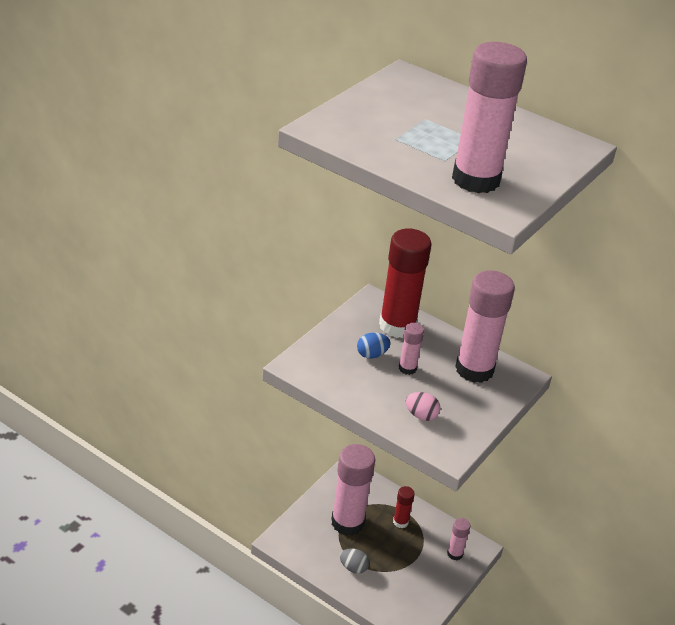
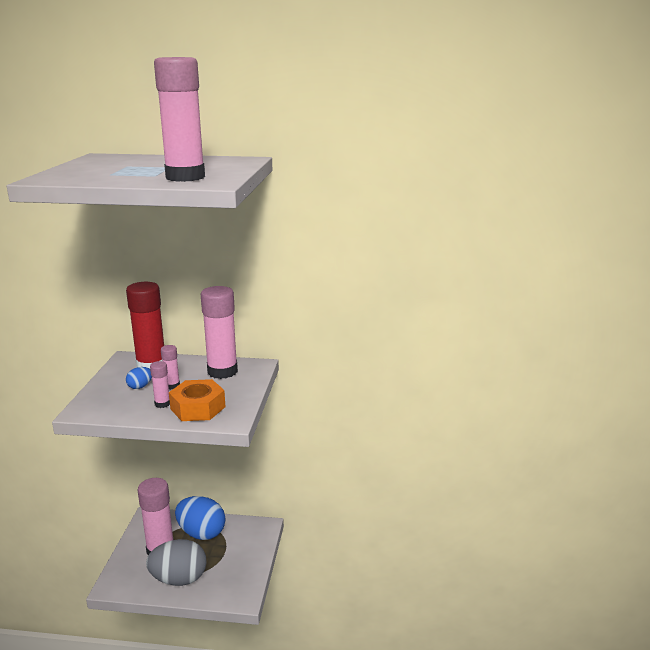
camera: 25 degrees left, 15 degrees down
grey egg [340,548,369,574] -> grey egg [146,539,207,586], size x2.27
red glue stick [393,486,415,528] -> blue egg [175,496,226,540]
pink egg [405,392,440,421] -> orange nut [169,379,226,421]
pink glue stick [447,518,470,560] -> pink glue stick moved to [150,361,170,408]

